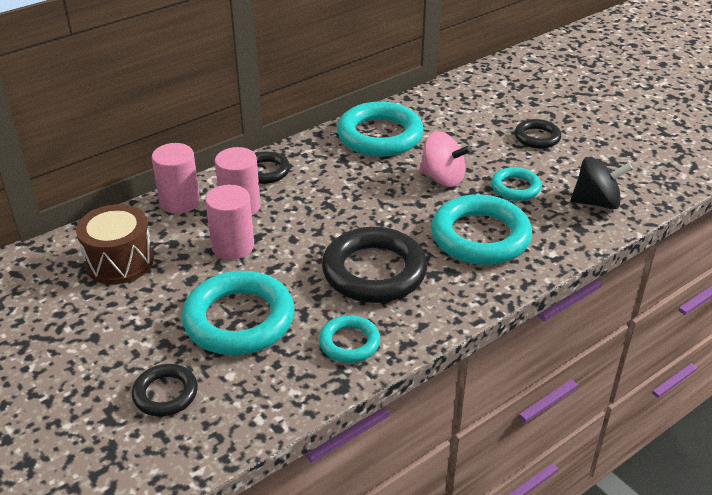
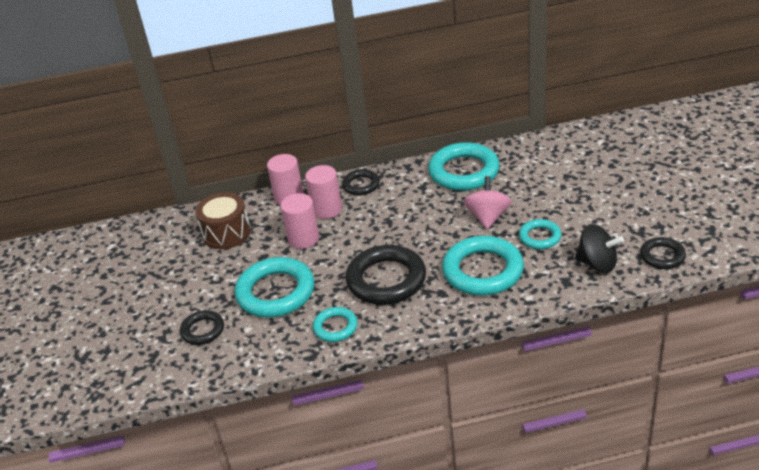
camera: 30 degrees right, 0 degrees up
pink spinning top [419,131,472,187] -> pink spinning top turned 135 degrees counterclockwise [463,176,512,229]
black ring [515,119,561,149] -> black ring moved to [640,237,686,269]

